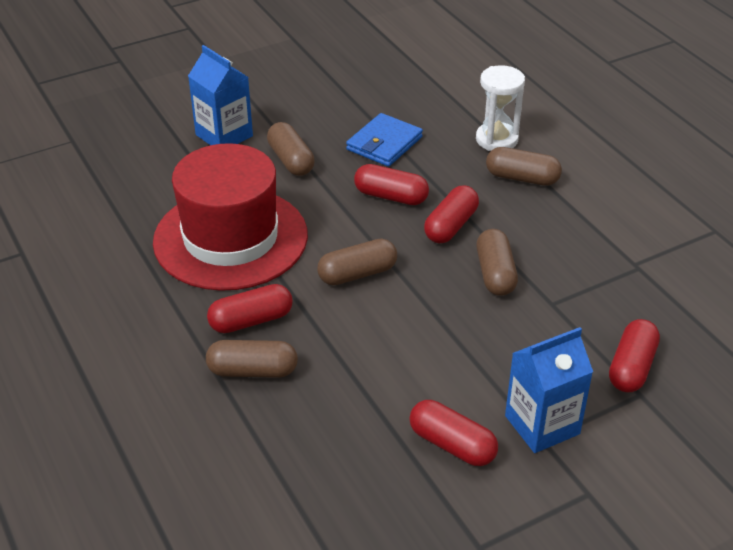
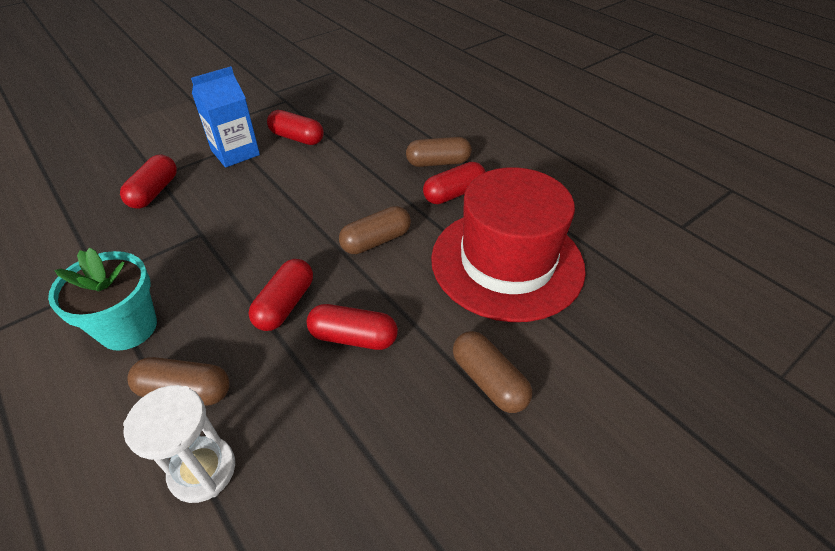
camera: 170 degrees right, 5 degrees up
blue carton [188,45,253,145] -> none
blue wallet [346,113,423,167] -> none
brown capsule [476,229,518,296] -> none
none -> turquoise flower pot [48,248,157,351]

